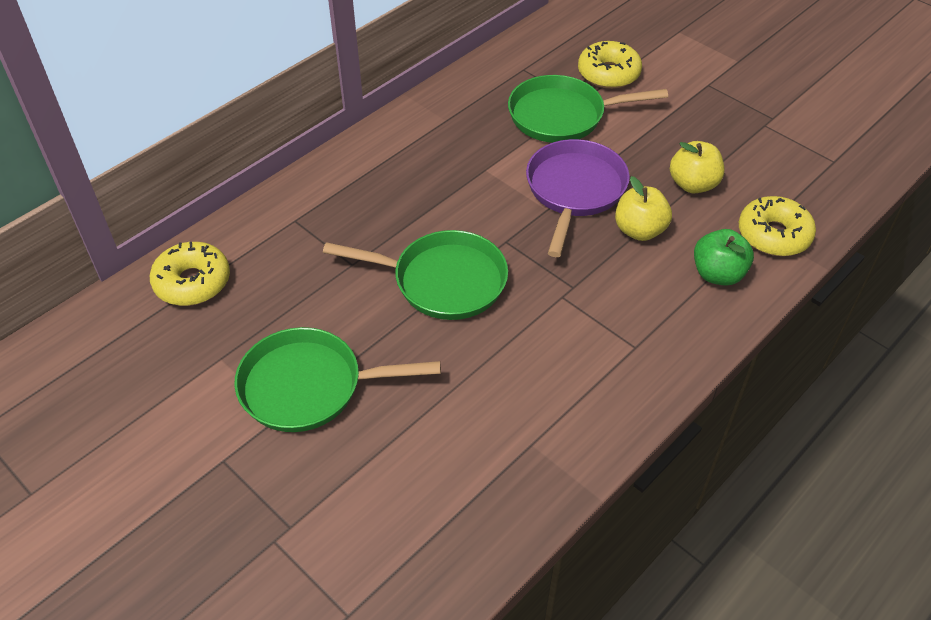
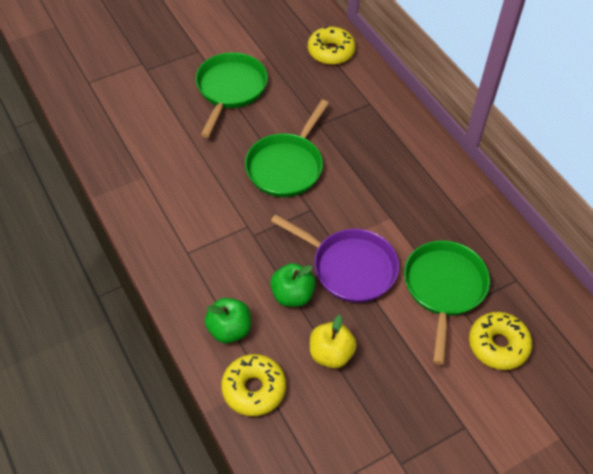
camera: 105 degrees right, 5 degrees up
yellow apple [615,176,672,241] -> green apple [270,263,316,307]

